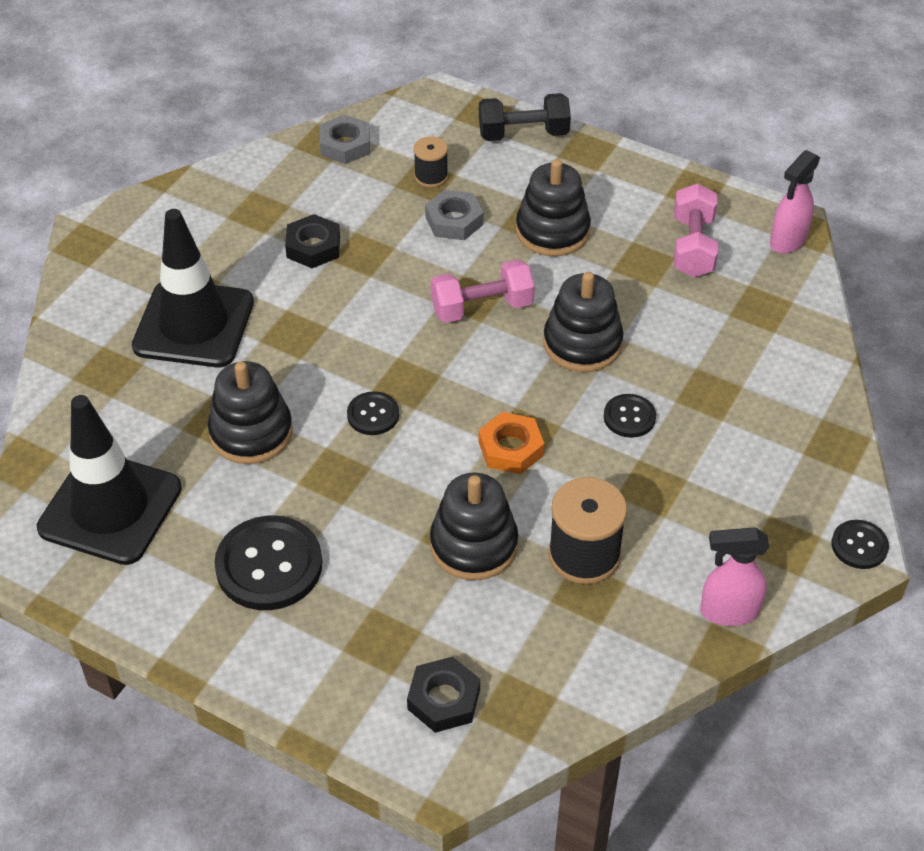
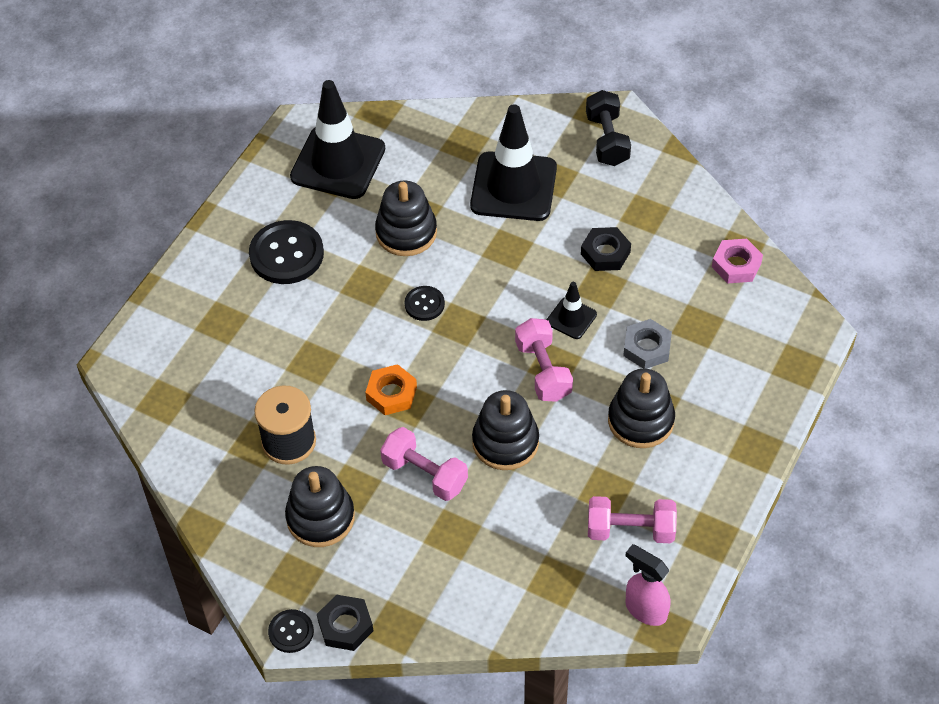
camera: 90 degrees right, 5 degrees up
grey nut [320,115,370,164] -> pink nut [712,239,763,283]
black nut [407,656,480,733] -> black nut moved to [317,594,373,651]
black spool [414,137,448,188] -> none
black stacking toy [430,472,518,580] -> black stacking toy moved to [285,466,355,547]
black dumbbell [479,93,571,141] -> black dumbbell moved to [586,90,631,166]
black button [604,394,656,438] -> pink dumbbell [380,427,468,501]
pink spray bottle [700,527,769,626] -> none
none -> black traffic cone [547,282,597,339]

